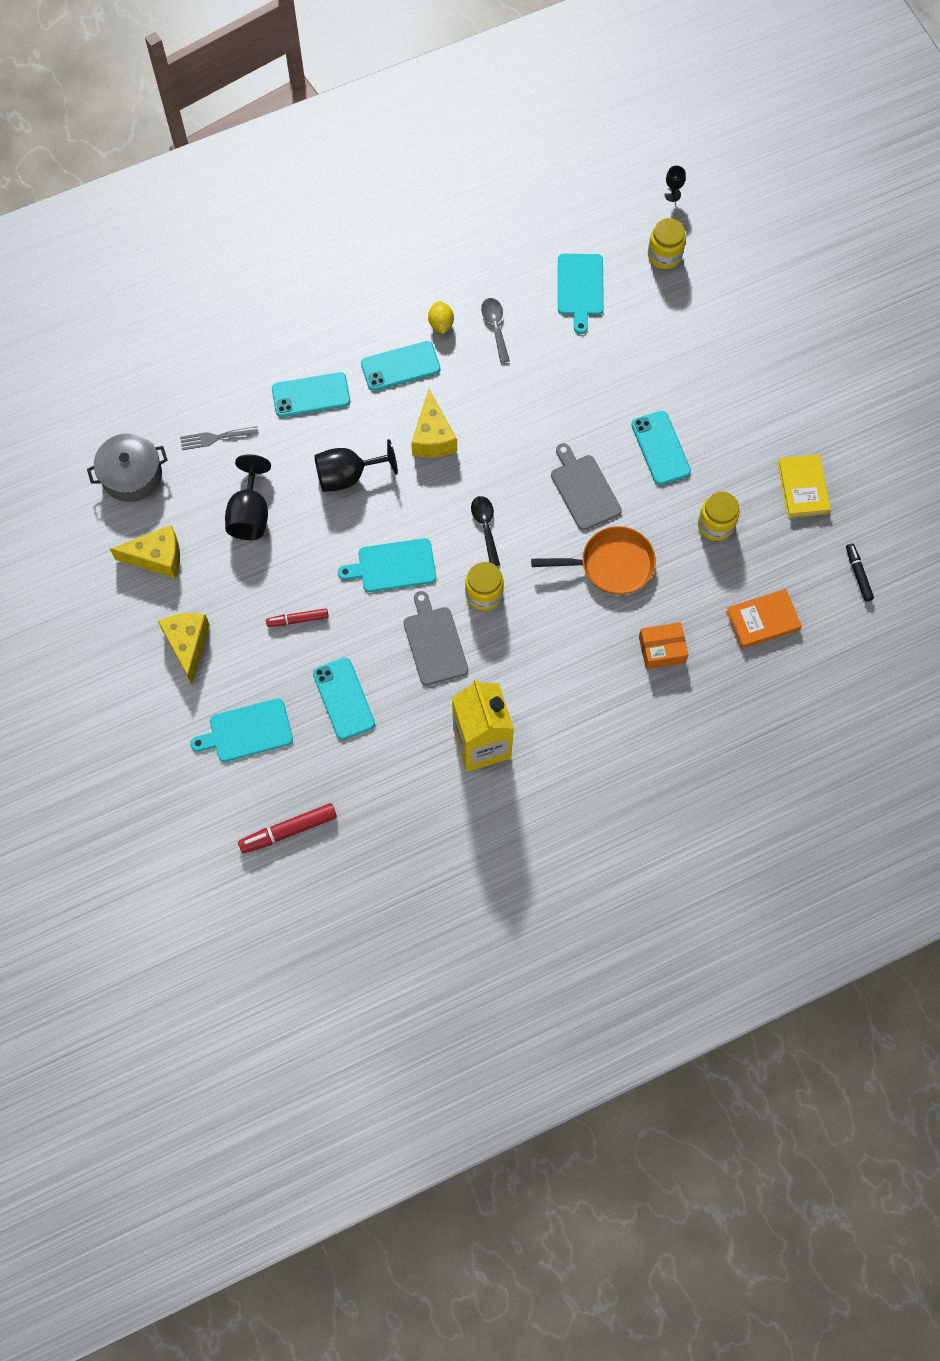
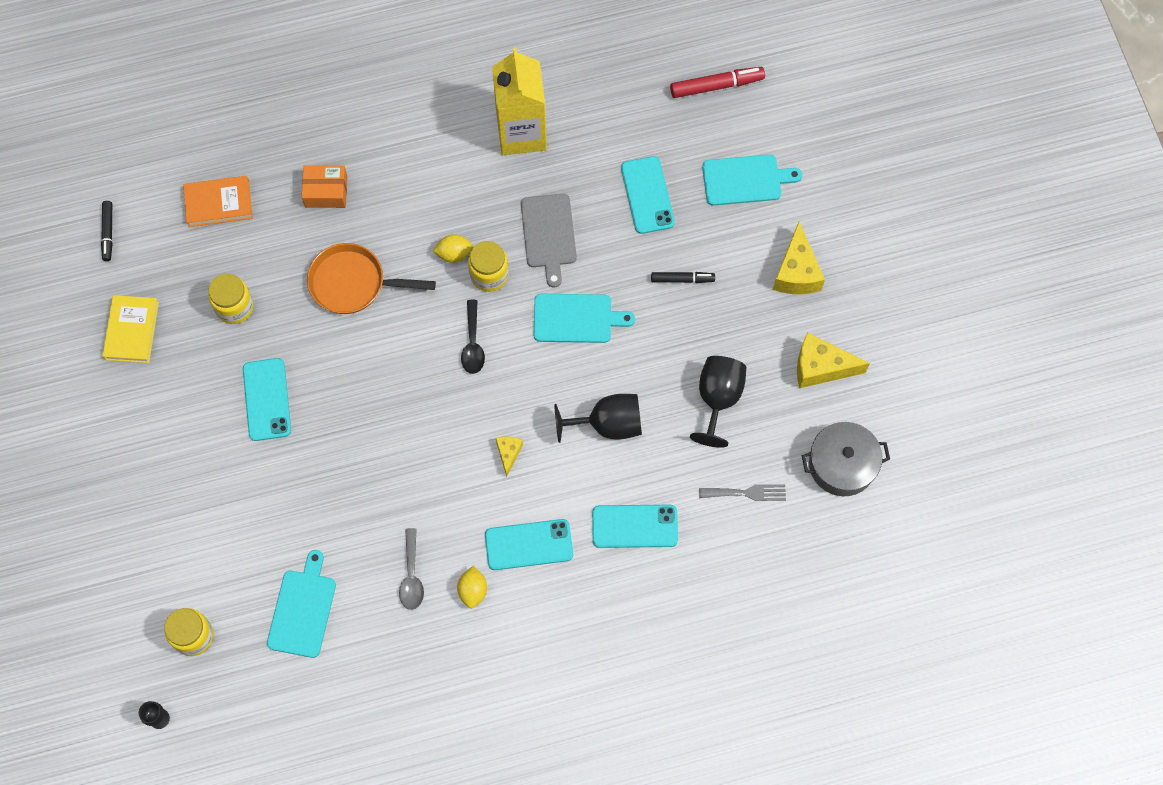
camera: 170 degrees left, 0 degrees up
red marker [266,608,329,627] -> black marker [651,272,715,283]
yellow cheese [411,389,457,457] -> yellow cheese [496,436,523,477], size x0.54
grey cutting board [551,443,622,531] -> none
none -> yellow lemon [433,234,473,263]

